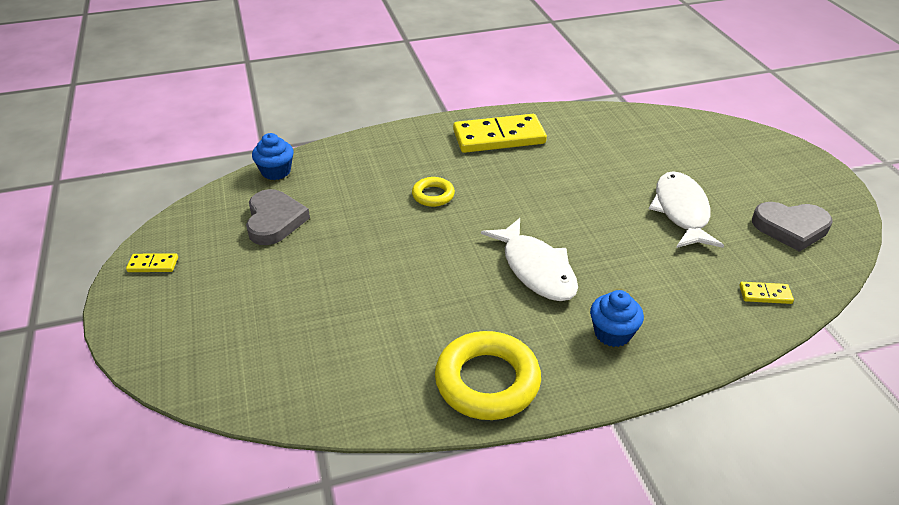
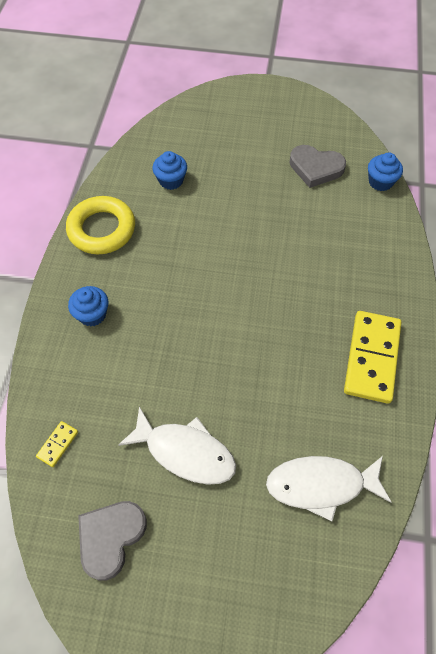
camera: 115 degrees right, 20 degrees up
yellow domino [126,253,178,272] -> none
yellow ring [412,177,455,207] -> none
white fish [481,218,578,301] -> white fish moved to [266,456,392,522]
none -> blue cupcake [153,151,187,190]

